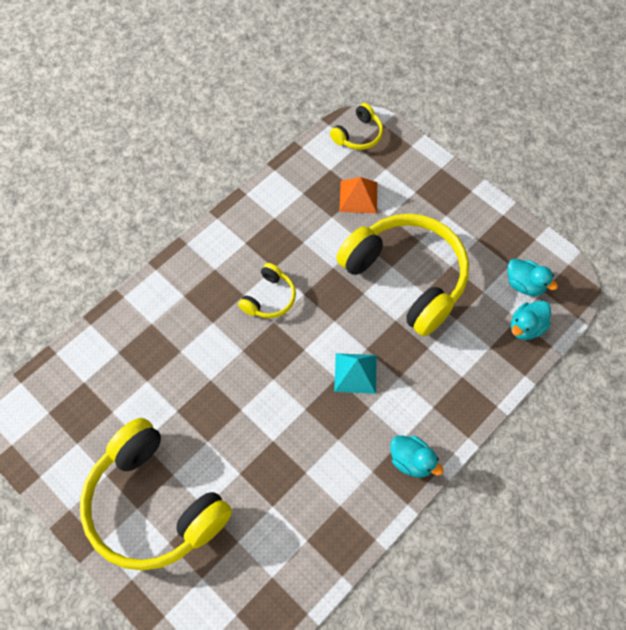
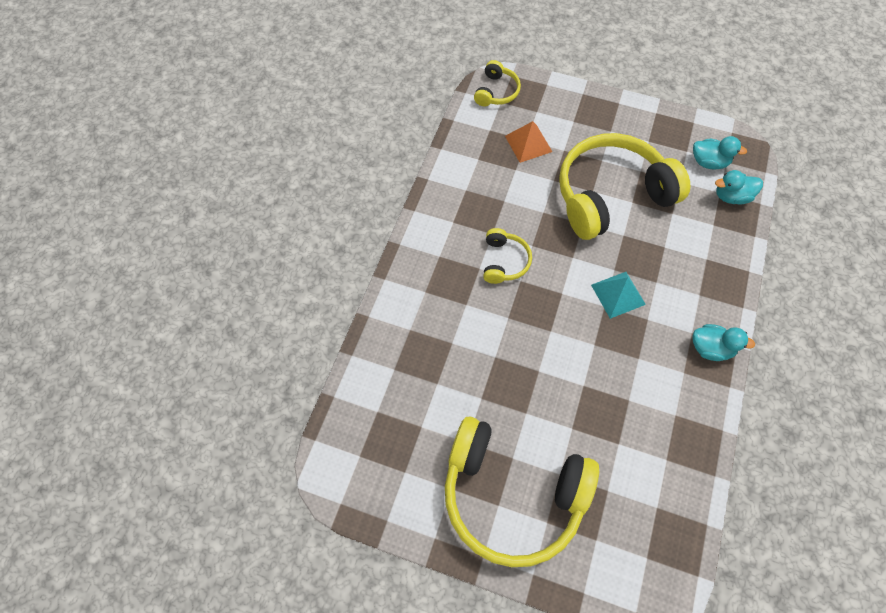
camera: 25 degrees left, 0 degrees up
yellow headphones [336,214,469,336] -> yellow headphones turned 45 degrees counterclockwise [559,133,691,240]
turquoise duck [511,301,551,340] -> turquoise duck turned 60 degrees clockwise [715,170,763,204]

